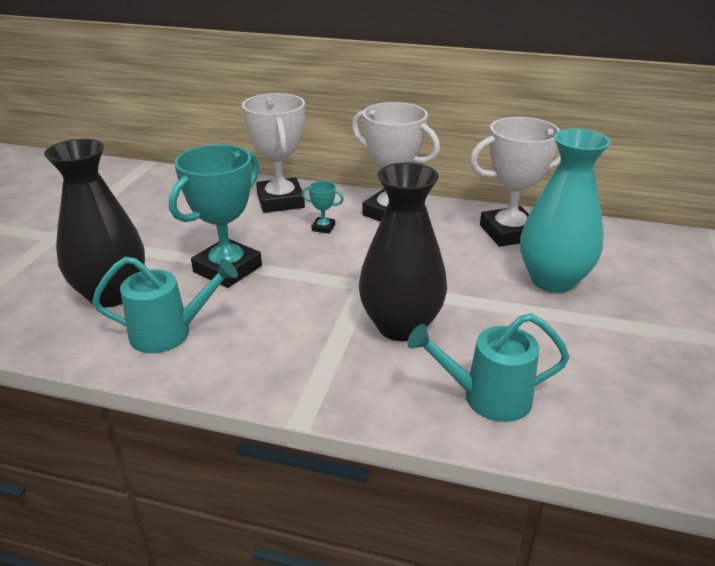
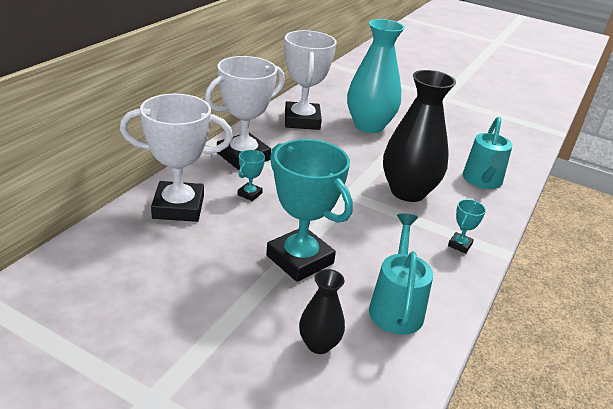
camera: 80 degrees left, 0 degrees up
black vase [44,139,145,307] -> black vase [299,269,345,354], size x0.51
none -> turquoise trophy [448,199,486,254]

